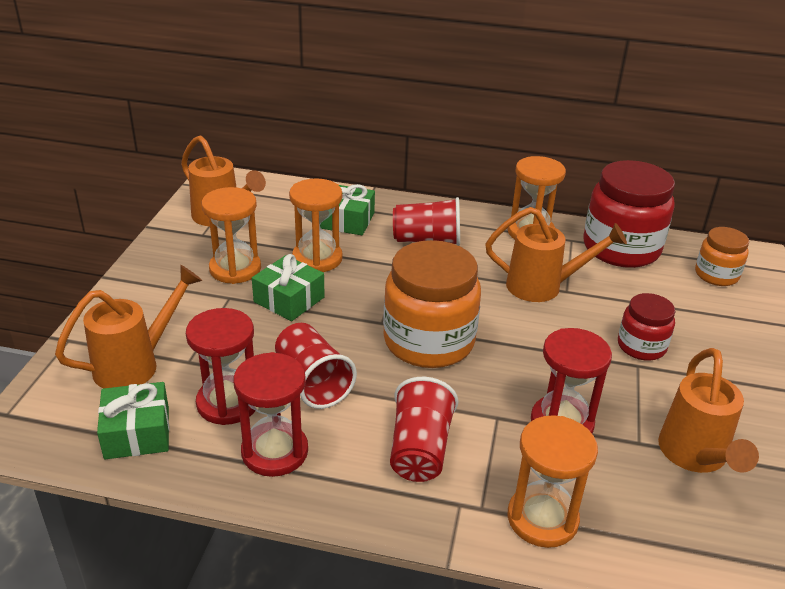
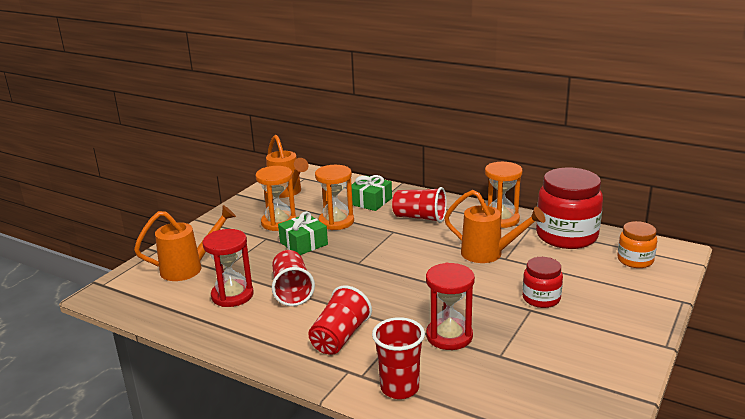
camera: 20 degrees right, 10 degrees down
green gift [97,382,169,459] -> none
red hourglass [234,352,308,477] -> none
orange jar [383,240,481,368] -> none
orange hourglass [507,415,598,548] -> red cup [372,317,425,399]
orange watering can [658,348,759,473] -> none

